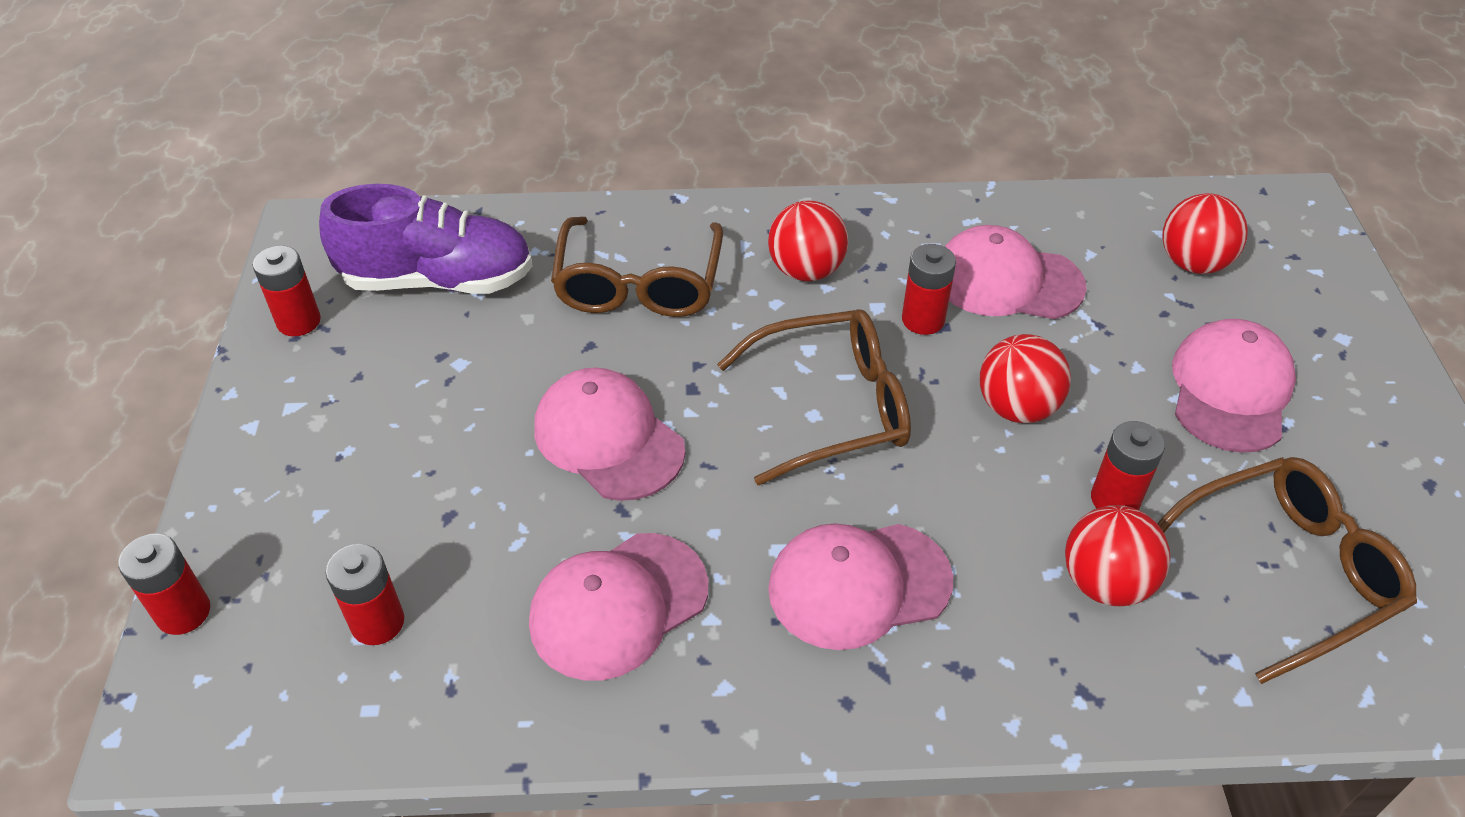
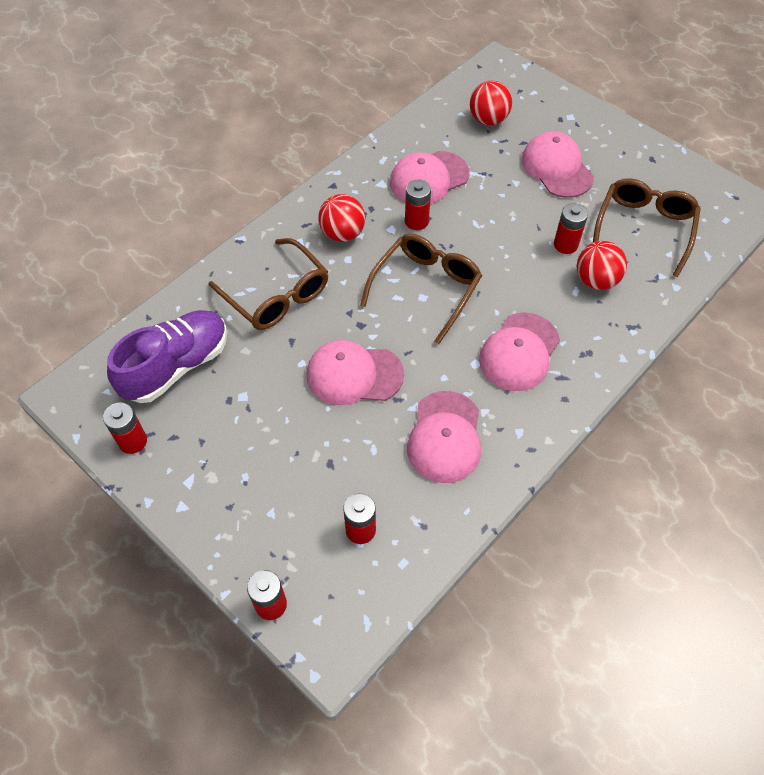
camera: 45 degrees left, 10 degrees up
red ball [980,334,1071,423] -> none

